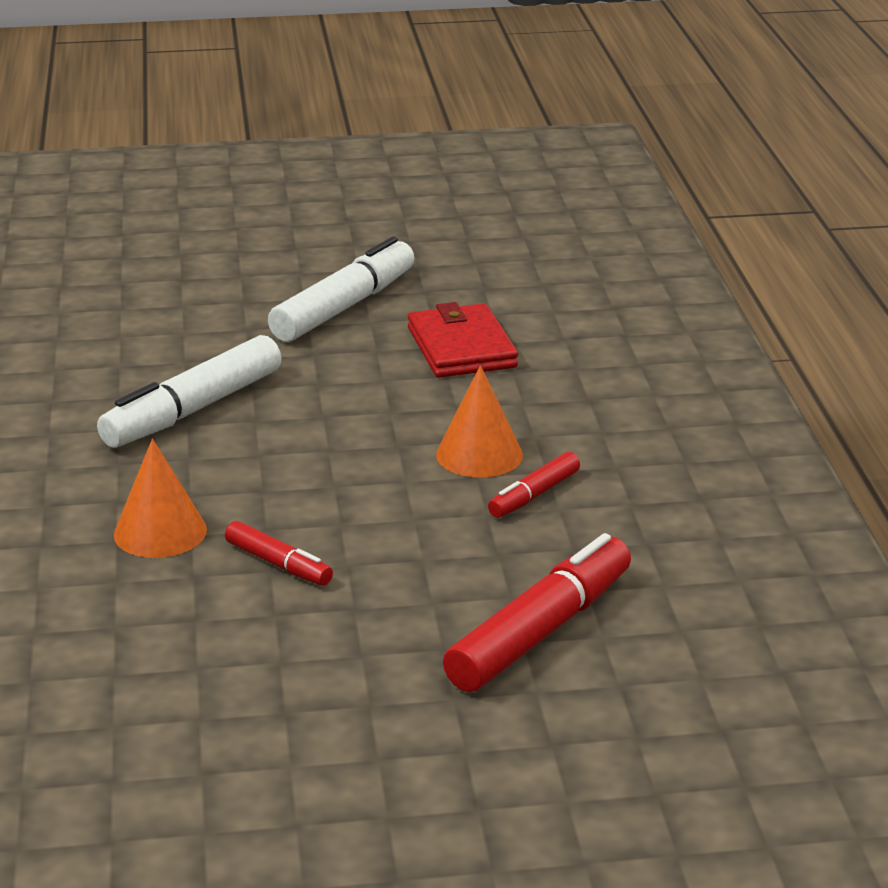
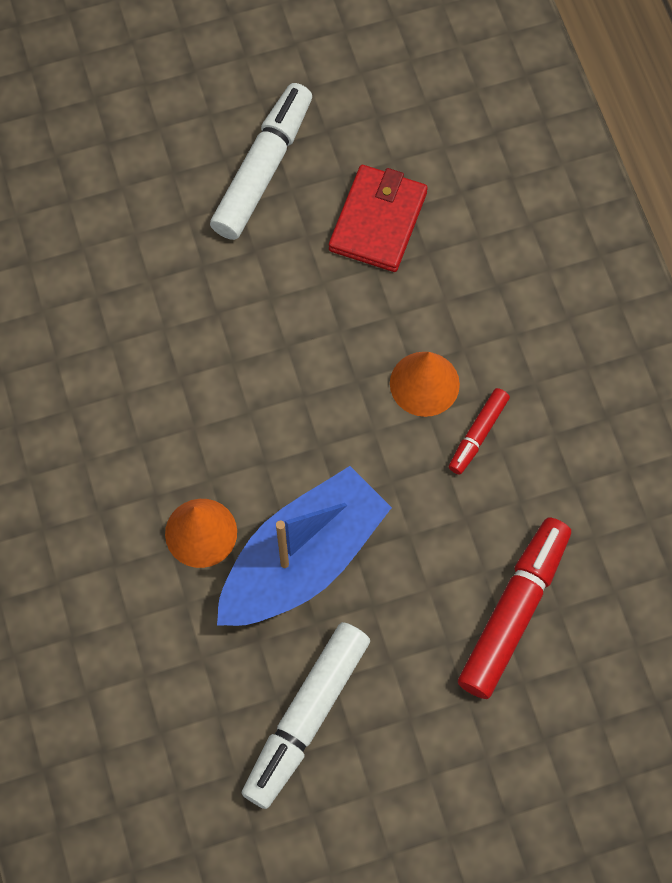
camera: 10 degrees left, 40 degrees up
white marker [97,335,282,448] -> white marker moved to [241,622,370,809]
red marker [225,521,333,586] -> blue boat [217,466,392,626]
red wallet [408,302,518,378] -> red wallet turned 45 degrees clockwise [329,165,428,272]

